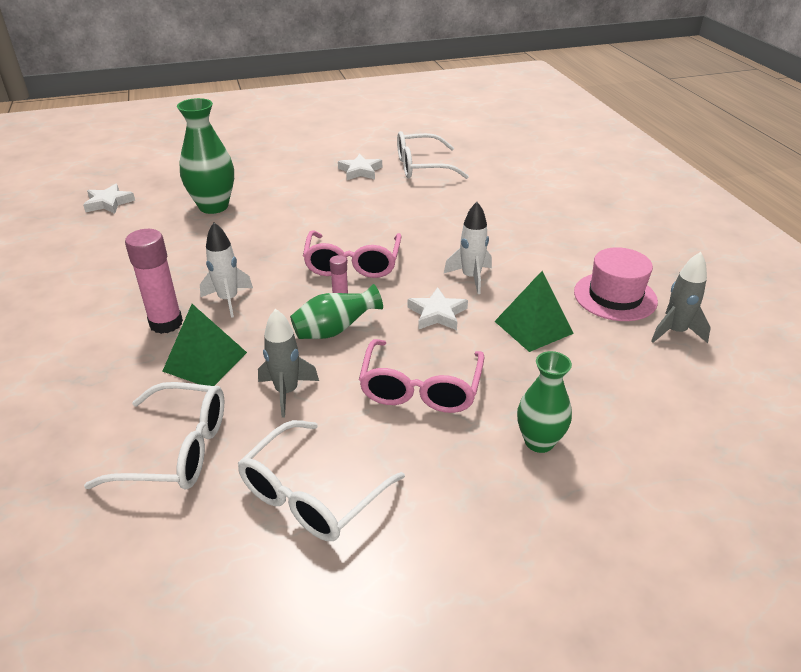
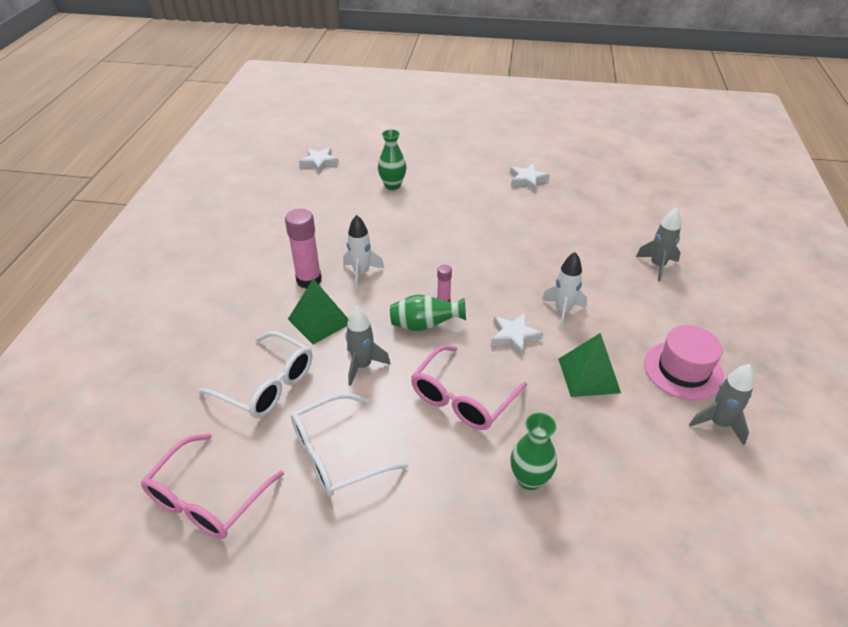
camera: 25 degrees right, 5 degrees up
green vase [177,98,234,214] -> green vase [378,129,406,190], size x0.66
pink glasses [303,230,402,278] -> pink glasses moved to [141,433,284,539]
white glasses [397,131,469,179] -> none
none -> grey rocket [636,207,681,282]

